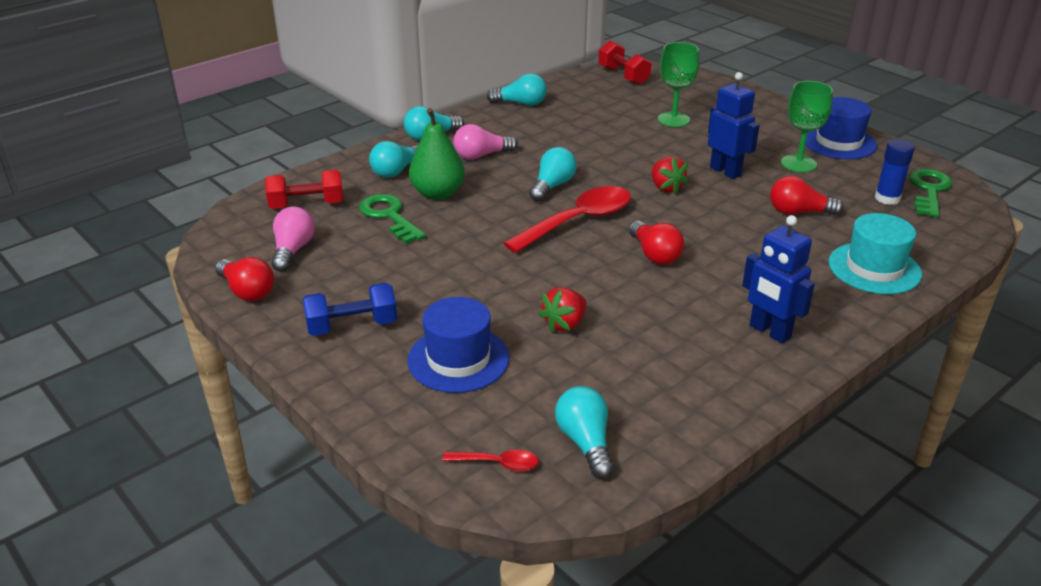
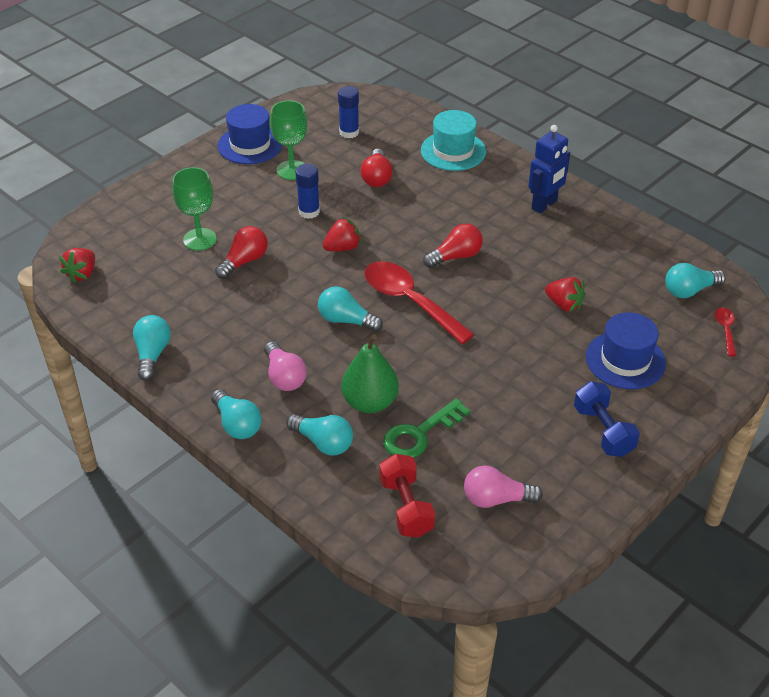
camera: 95 degrees left, 10 degrees up
red light bulb [215,257,274,301] -> red light bulb moved to [215,226,268,279]
red dumbbell [599,40,651,85] -> red strawberry [59,248,95,283]
blue robot [708,72,760,179] -> blue glue stick [295,164,320,219]
green key [909,169,952,217] -> none

